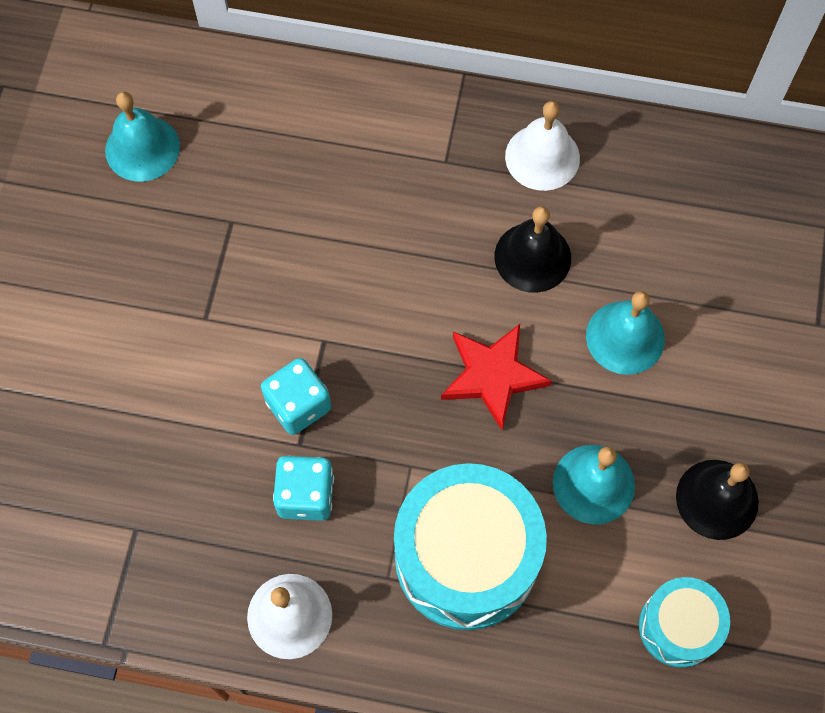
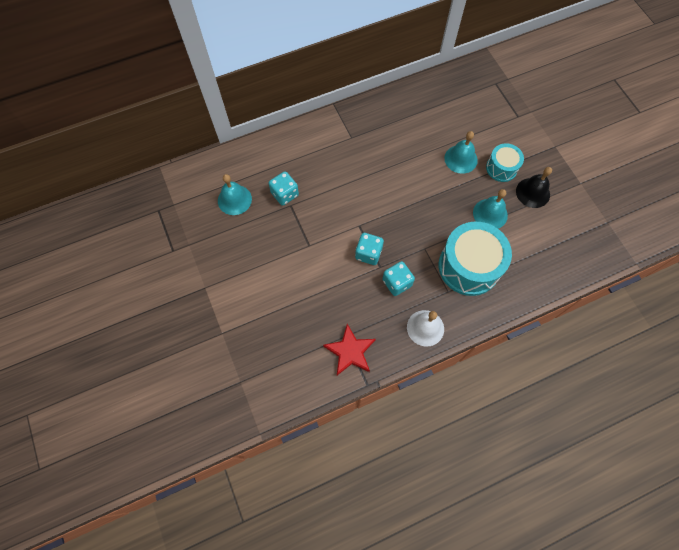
camera: 35 degrees left, 0 degrees up
red star [441,324,552,430] -> red star moved to [323,324,376,375]
black bell [495,206,571,293] -> none
white bell [505,101,580,191] -> none
turquoise drum [639,577,730,668] -> turquoise drum moved to [486,143,524,182]
none -> turquoise dice [269,171,299,206]

